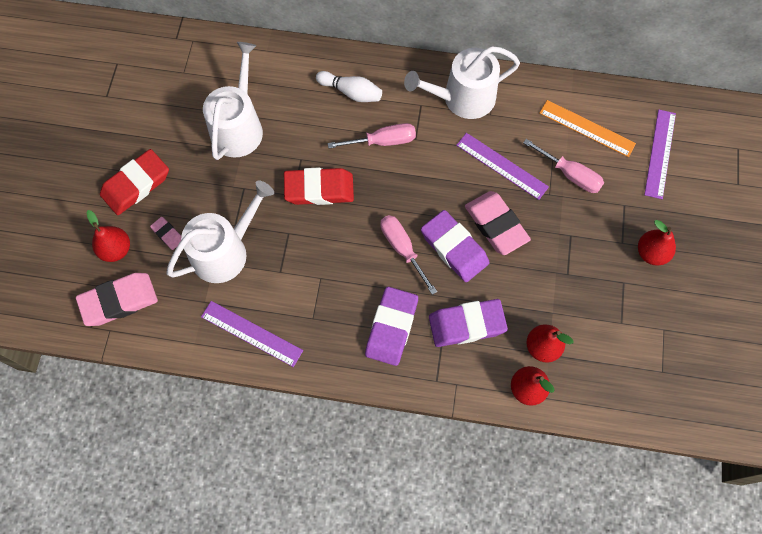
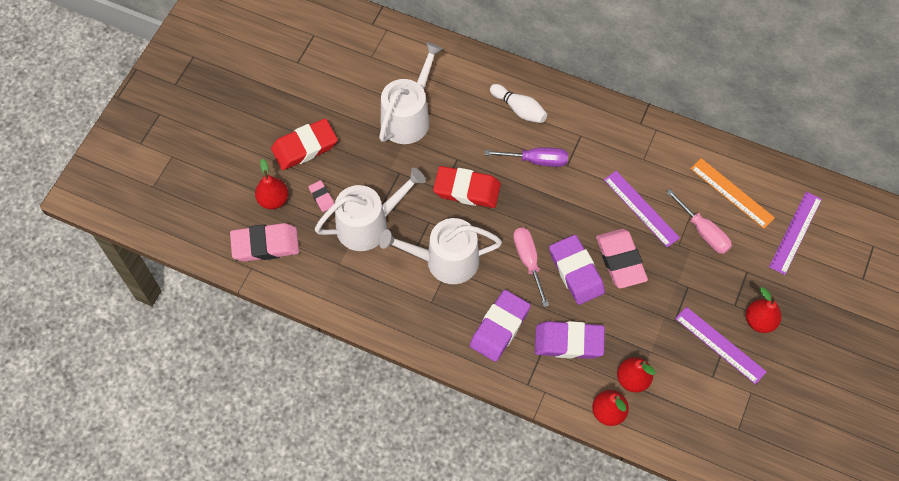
camera: 15 degrees right, 5 degrees down
purple ruler [201,301,303,367] -> purple ruler moved to [675,307,767,385]
pink screwdriver [328,123,416,148] -> purple screwdriver [485,148,568,167]
white watering can [404,46,520,119] -> white watering can moved to [379,218,502,284]

